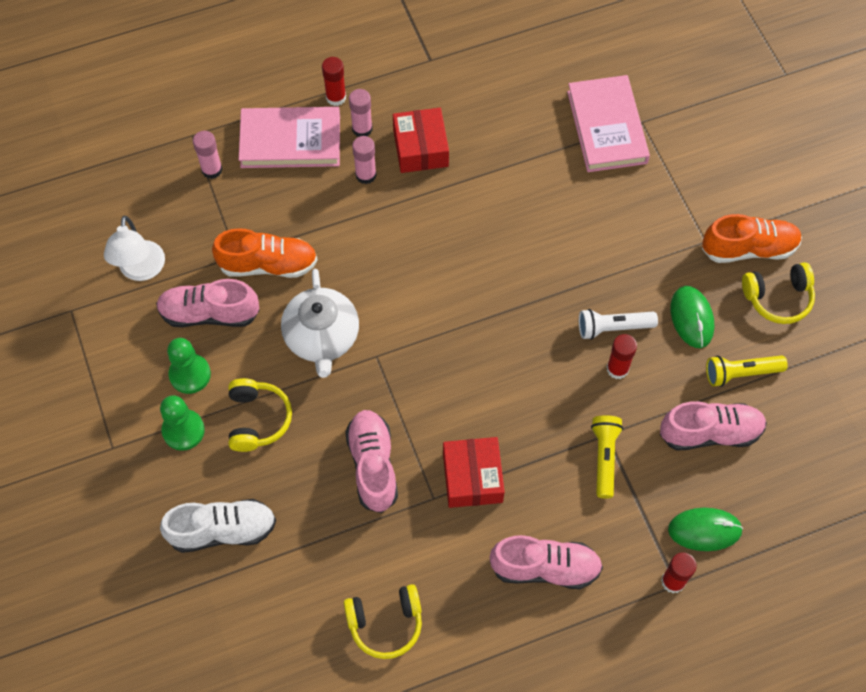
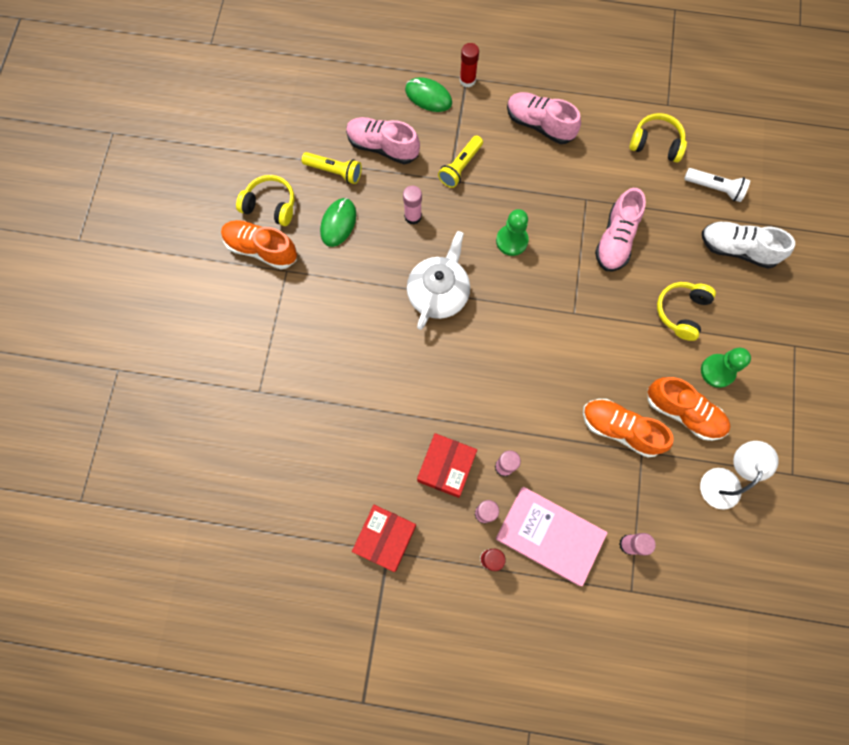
camera: 150 degrees left, 10 degrees up
pink shoe [156,279,260,327] -> orange shoe [648,377,730,441]
green pawn [160,395,205,451] -> green pawn moved to [496,209,529,256]
white teapot [281,269,359,378] -> white teapot moved to [407,231,470,330]
red box [443,437,505,508] -> red box moved to [352,505,416,572]
pink book [567,75,650,172] -> none
white flashlight [579,309,658,340] -> white flashlight moved to [684,168,750,202]
red glue stick [607,334,637,379] -> pink glue stick [403,186,422,225]

